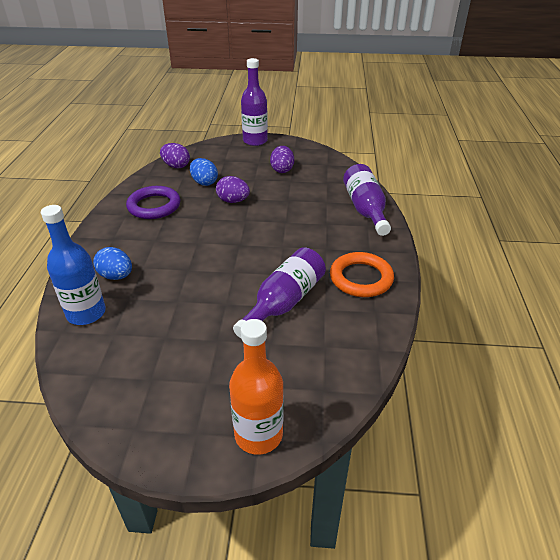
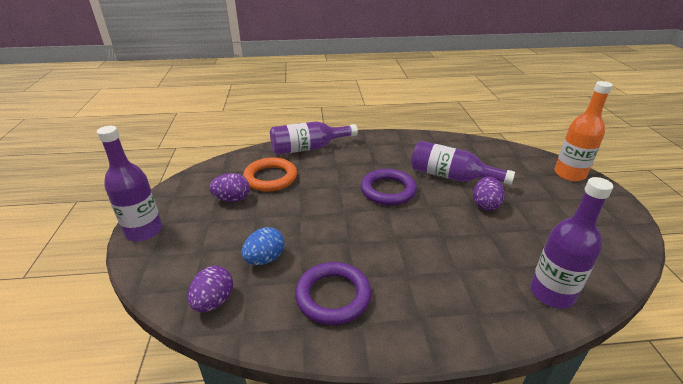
camera: 100 degrees left, 5 degrees down
blue bottle [41,205,106,325] -> purple bottle [530,177,613,308]
blue egg [93,247,132,280] -> none
purple egg [216,176,250,203] -> purple egg moved to [473,177,505,211]
orange ring [330,252,394,297] -> orange ring moved to [243,157,297,192]
none -> purple ring [361,169,417,205]

